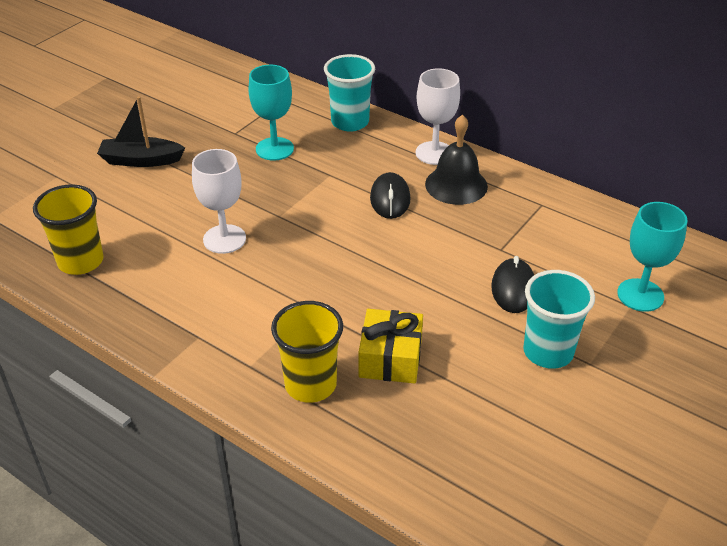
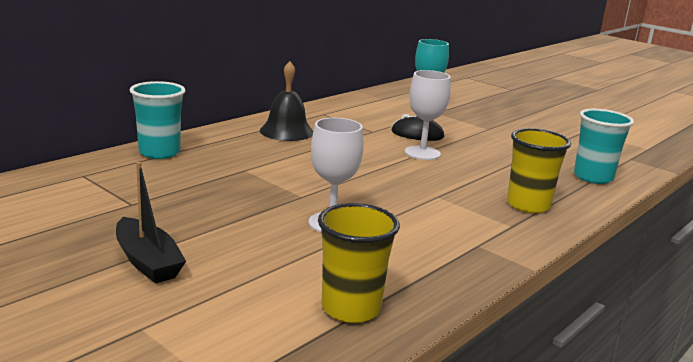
camera: 85 degrees left, 20 degrees down
black boat [97,96,185,167] -> black boat turned 45 degrees counterclockwise [116,162,186,284]
turquoise goblet [249,65,294,161] -> none
yellow gift [358,309,423,384] -> none
black mouse [370,172,410,219] -> none
white goblet [416,68,460,165] -> white goblet moved to [405,70,451,160]
turquoise cup [523,270,595,369] -> turquoise cup moved to [574,109,634,184]

